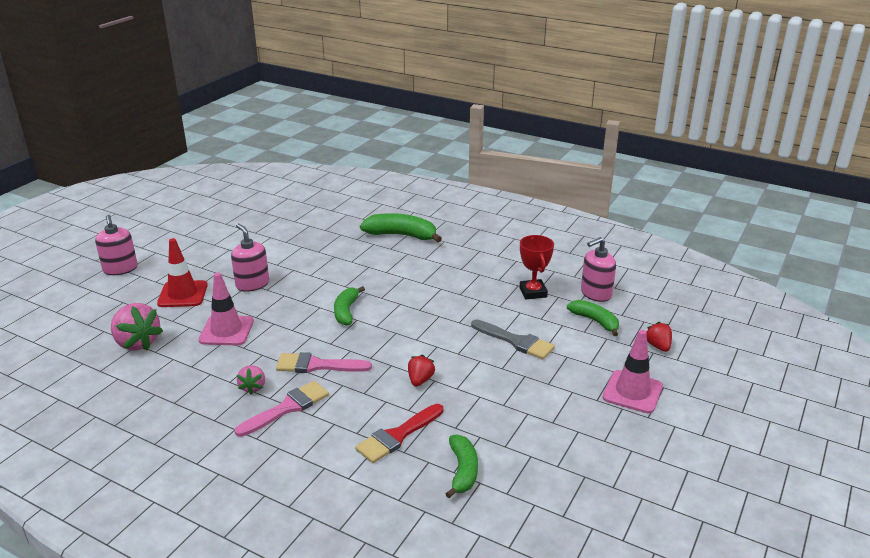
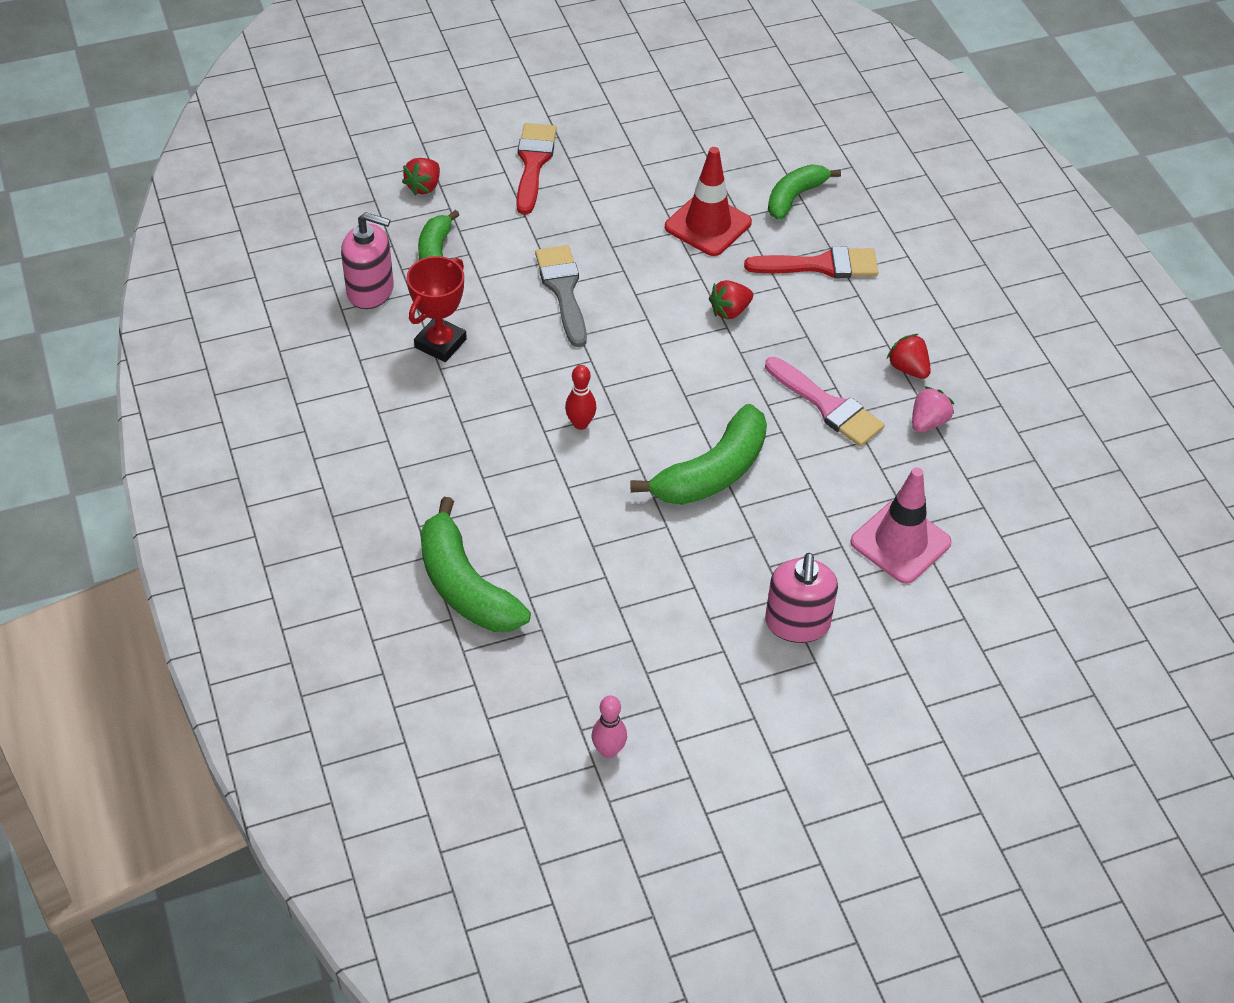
camera: 140 degrees left, 20 degrees up
pink soap dispenser [95,215,137,275] -> none
pink strawberry [111,303,163,351] -> none
red traffic cone [157,238,208,307] -> red traffic cone moved to [665,147,752,256]
pink brush [235,381,329,437] -> red strawberry [887,334,931,379]
green banana [334,286,365,326] -> green banana [631,404,767,505], size x1.53
pink traffic cone [602,330,663,413] -> red brush [516,123,557,215]
none -> red bowling pin [565,365,596,430]
none -> pink bowling pin [592,696,627,758]

